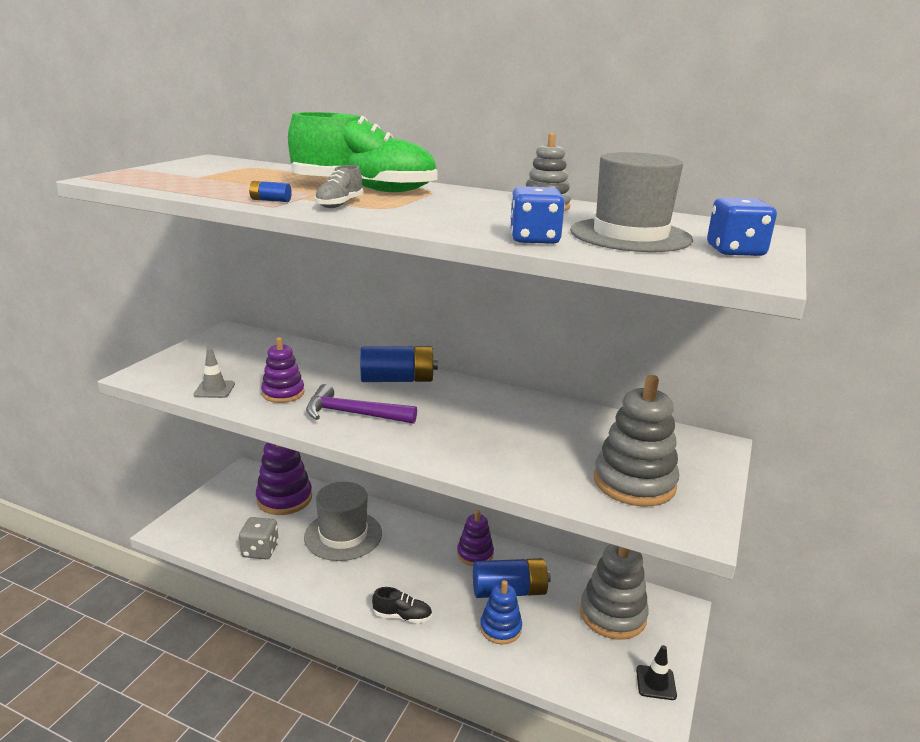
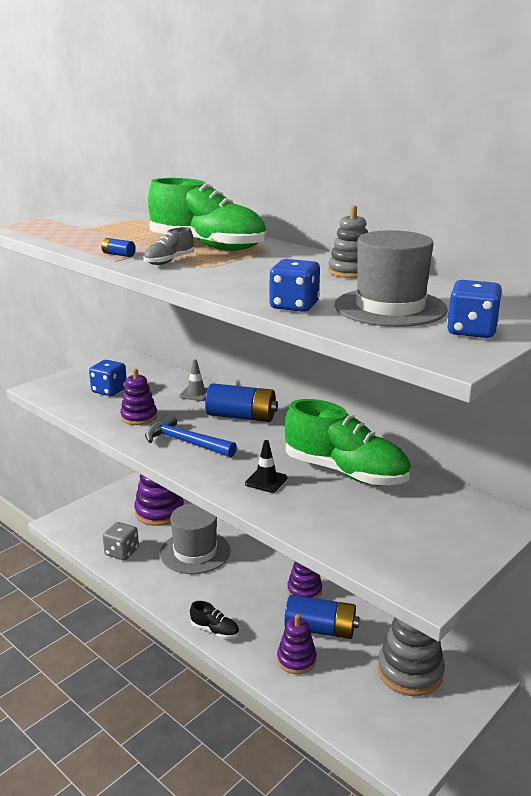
camera: 20 degrees right, 0 degrees up
grey traffic cone [193,348,235,398] -> grey traffic cone moved to [179,359,208,401]
purple hammer [306,384,417,424] -> blue hammer [145,413,237,457]
blue stacking toy [480,580,522,644] -> purple stacking toy [277,614,317,674]
grey stacking toy [594,375,679,507] -> none
black traffic cone [636,645,677,700] -> black traffic cone moved to [245,440,287,493]
none -> blue dice [89,360,127,396]
none -> green shoe [285,399,411,485]

